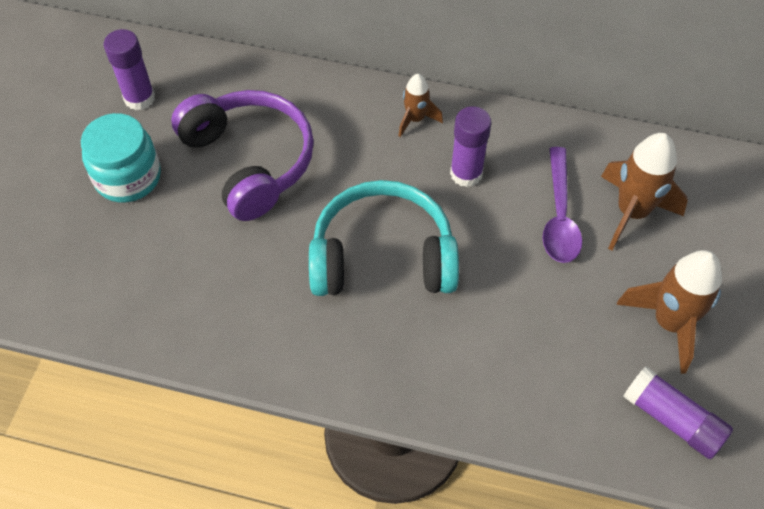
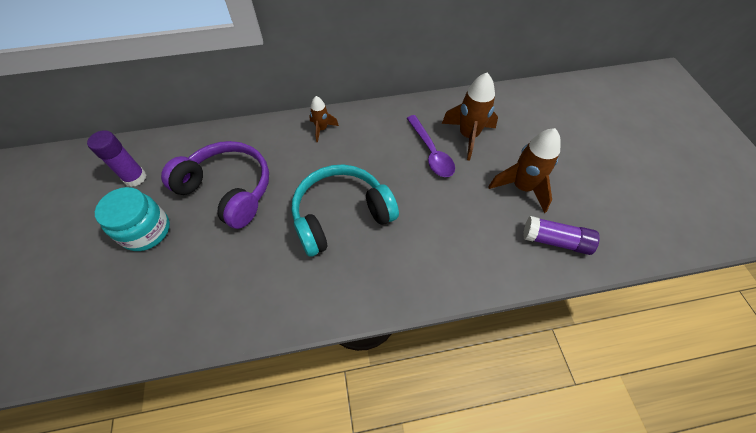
camera: 25 degrees left, 0 degrees up
purple glue stick [450,106,491,187] -> none

